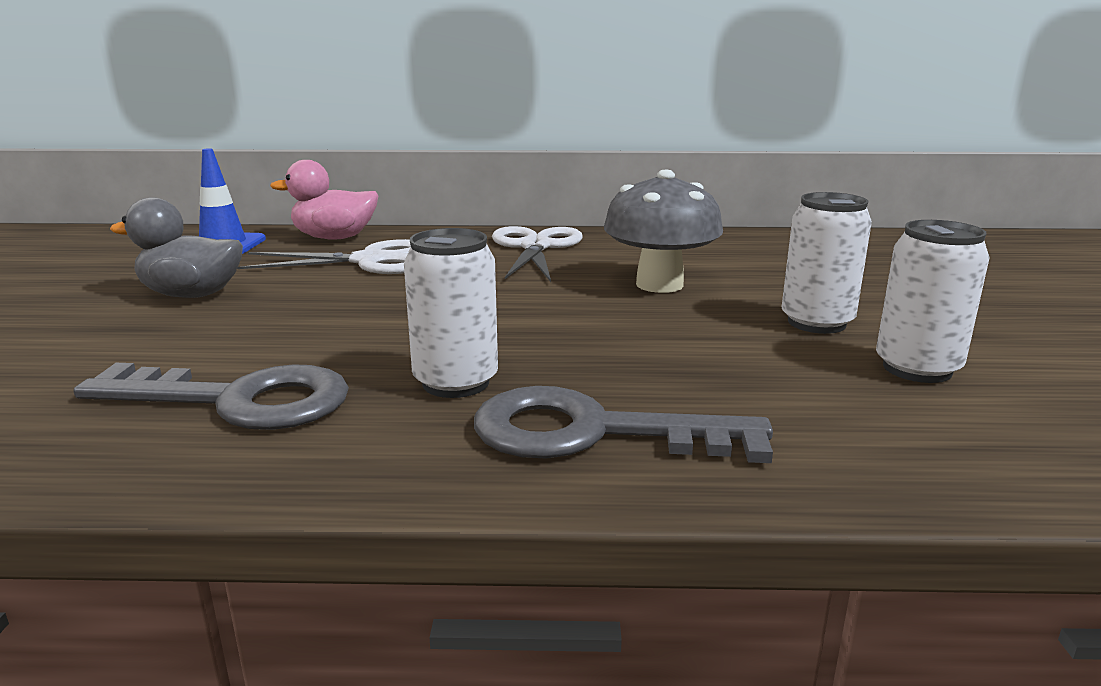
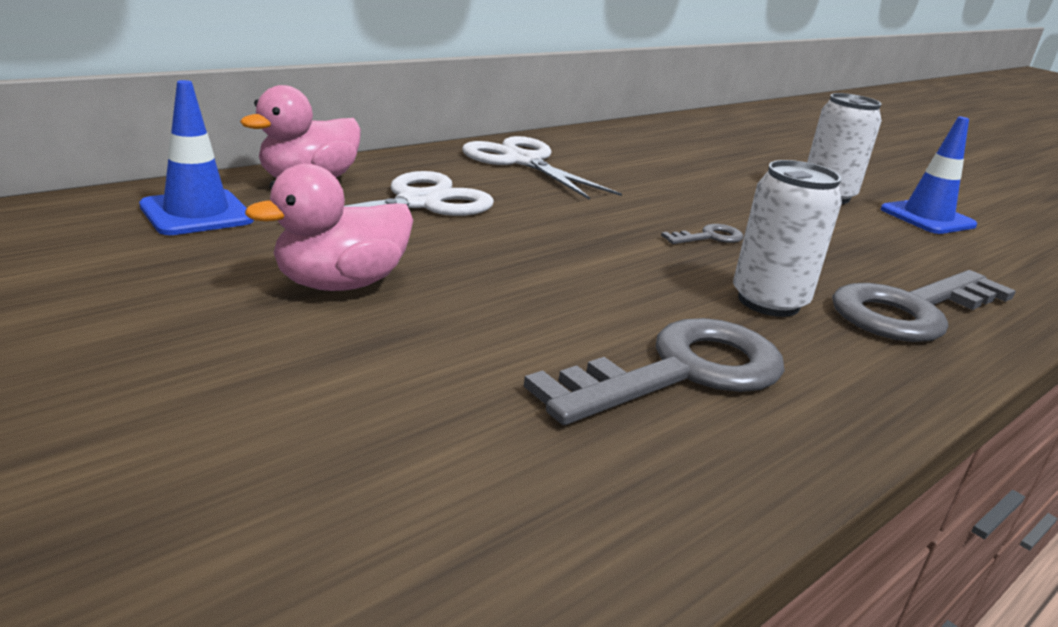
camera: 45 degrees left, 5 degrees up
grey duck [110,197,243,298] -> pink duck [245,164,413,291]
grey mushroom [604,170,723,293] -> none
white can [876,220,990,383] -> blue traffic cone [881,116,977,234]
none -> grey key [661,224,743,244]

